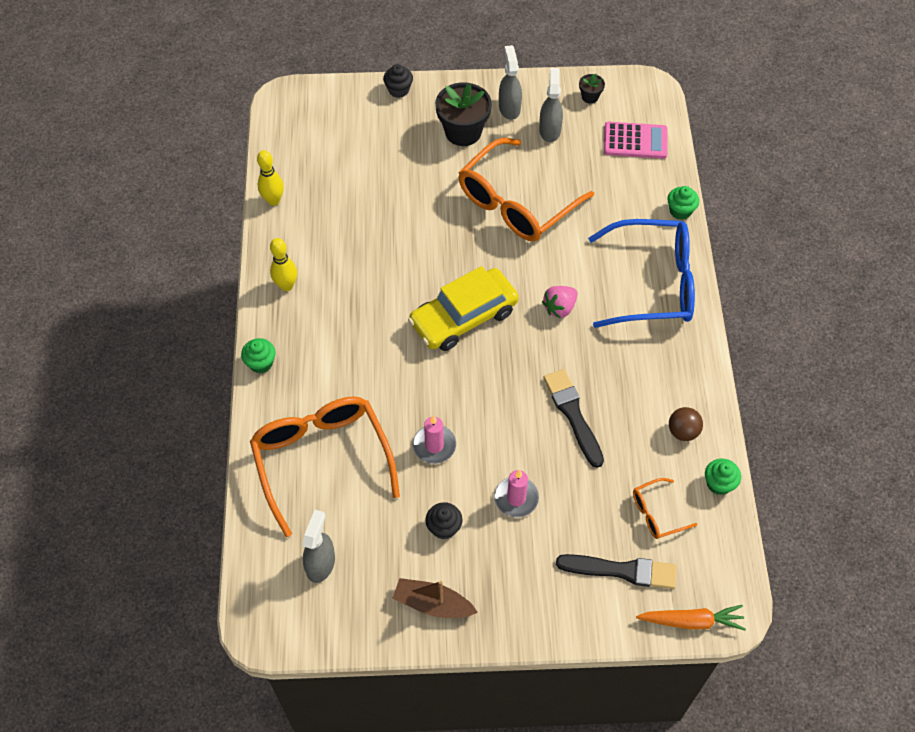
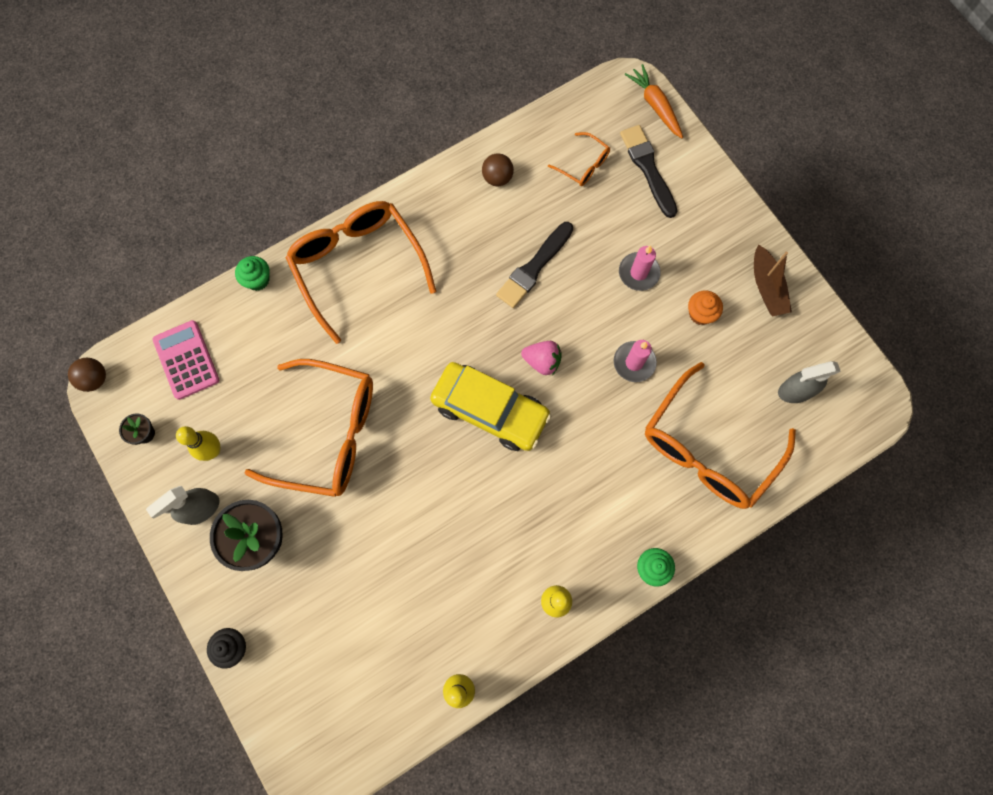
camera: 120 degrees left, 15 degrees up
black cupcake [425,502,463,540] -> orange cupcake [688,290,723,325]
grey spray bottle [539,68,563,142] -> yellow bowling pin [176,426,220,461]
pink strawberry [542,286,578,318] -> pink strawberry moved to [521,341,562,375]
blue glasses [588,219,695,328] -> orange glasses [285,201,436,344]
green cupcake [705,458,741,495] -> none
none -> brown ball [68,358,106,392]

